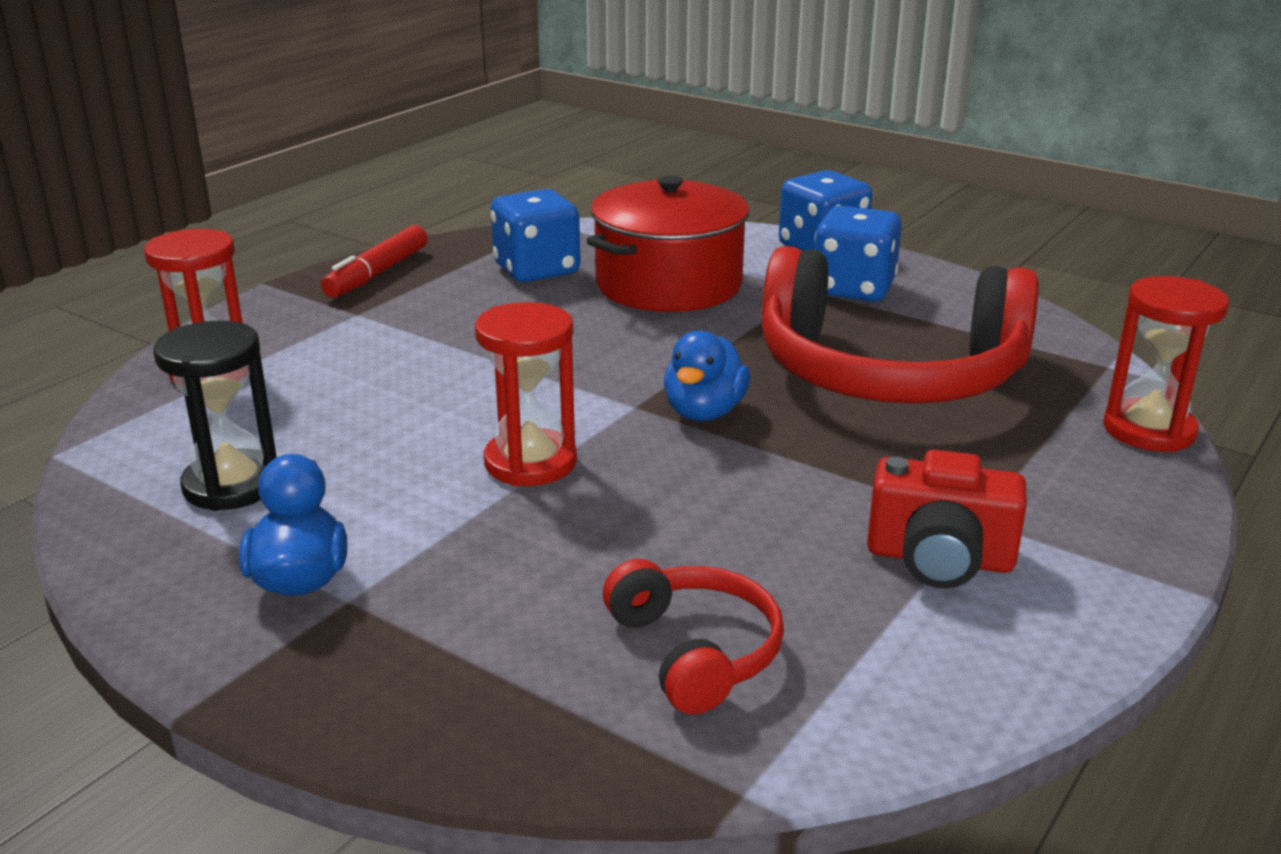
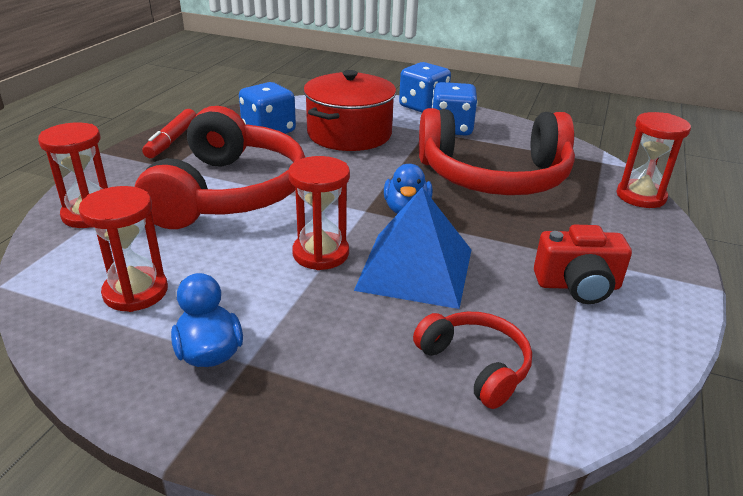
camera: 15 degrees left, 5 degrees up
black hourglass [153,321,277,511] -> red hourglass [79,186,168,312]
none -> red headphones [135,106,305,229]
none -> blue pyramid [354,187,471,309]

